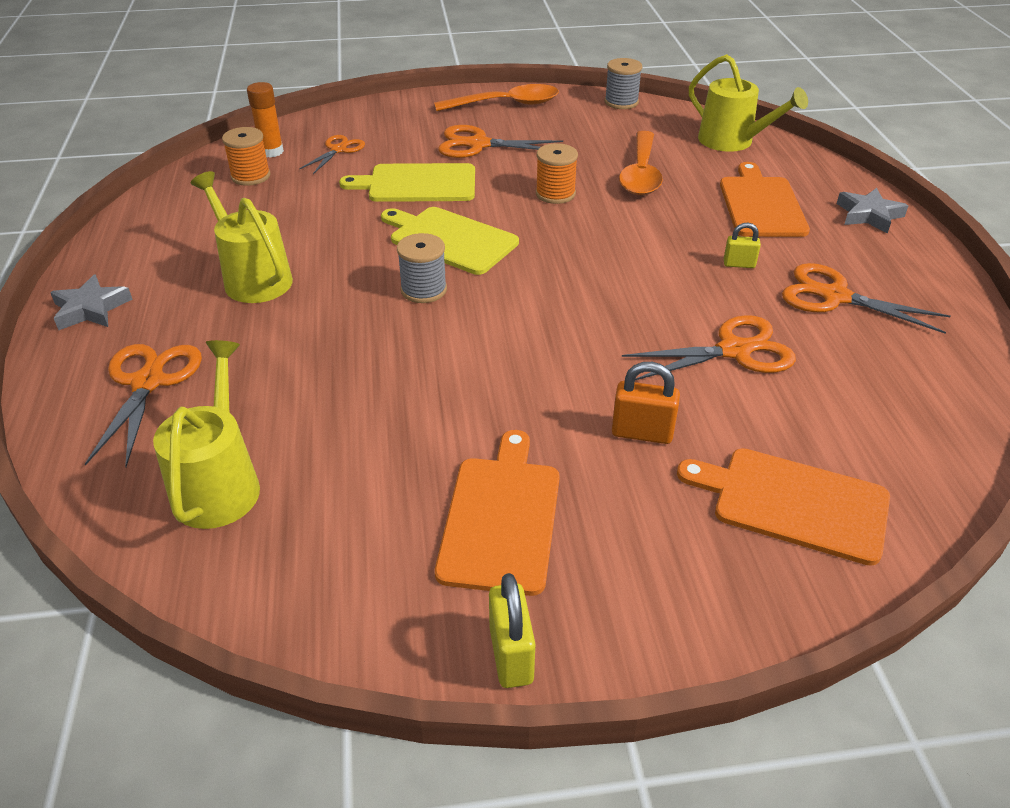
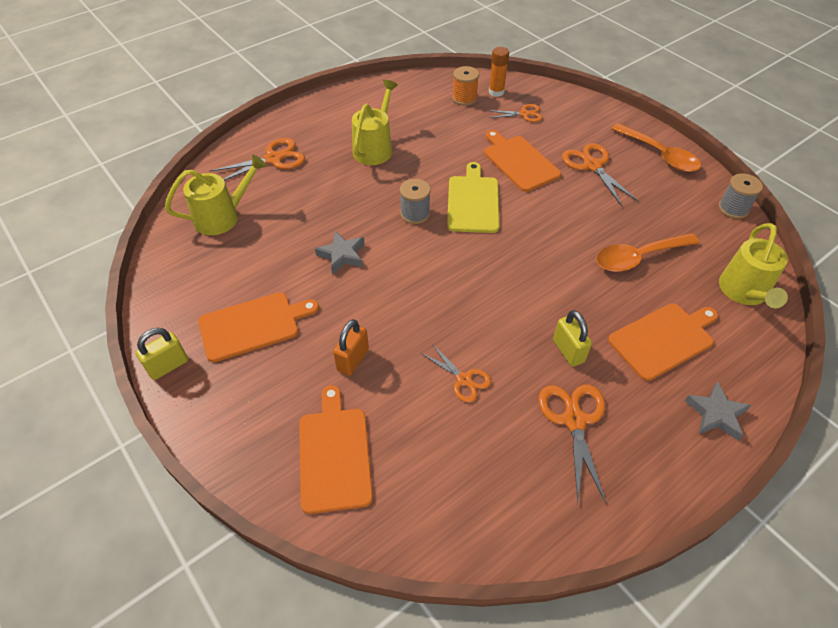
camera: 60 degrees right, 10 degrees up
grey star [50,274,133,330] -> grey star moved to [315,231,365,274]
yellow cutting board [339,163,475,202] -> orange cutting board [484,130,561,192]
orange spool [536,143,578,204] -> none
orange padlock [612,362,680,444] -> orange padlock turned 45 degrees clockwise [333,319,369,376]
orange scissors [622,315,796,380] -> orange scissors [421,344,491,403], size x0.63
yellow padlock [724,223,761,268] -> yellow padlock [553,310,592,367], size x1.54

